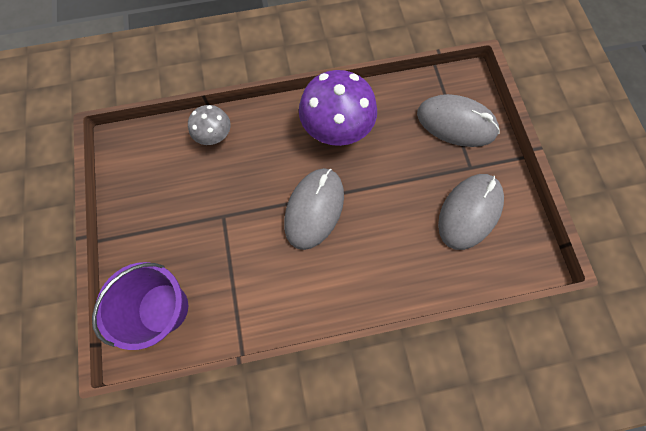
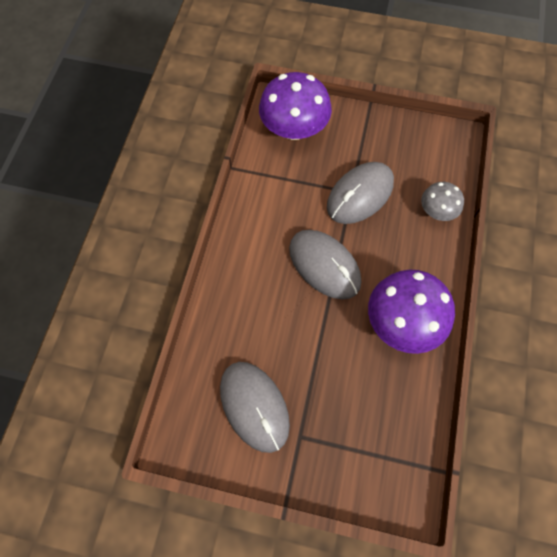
camera: 115 degrees right, 5 degrees down
purple bucket [92,262,188,350] -> purple mushroom [259,72,332,140]
grey mouse [417,94,500,147] -> grey mouse moved to [327,162,394,224]

